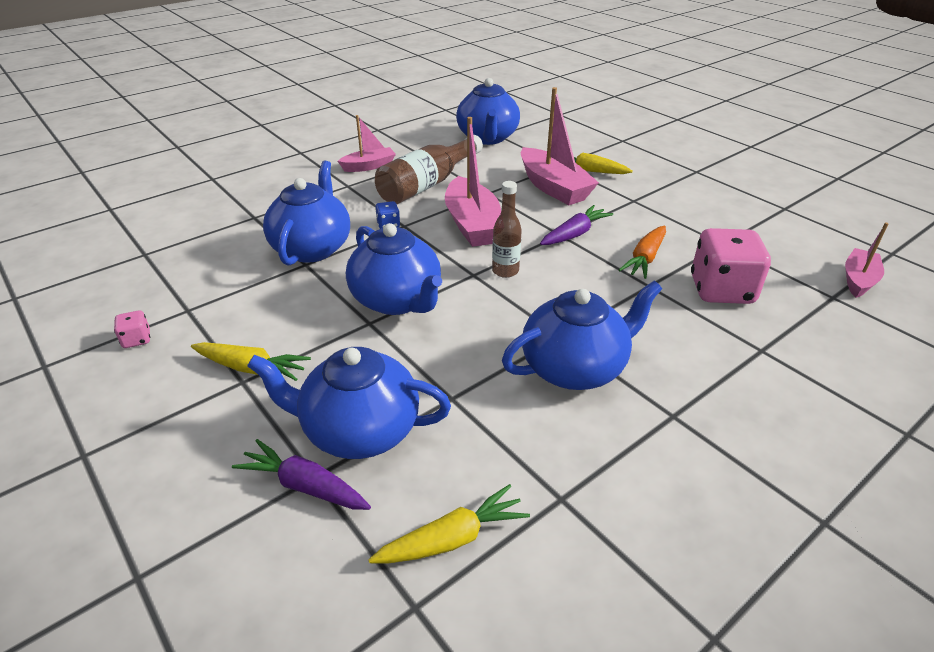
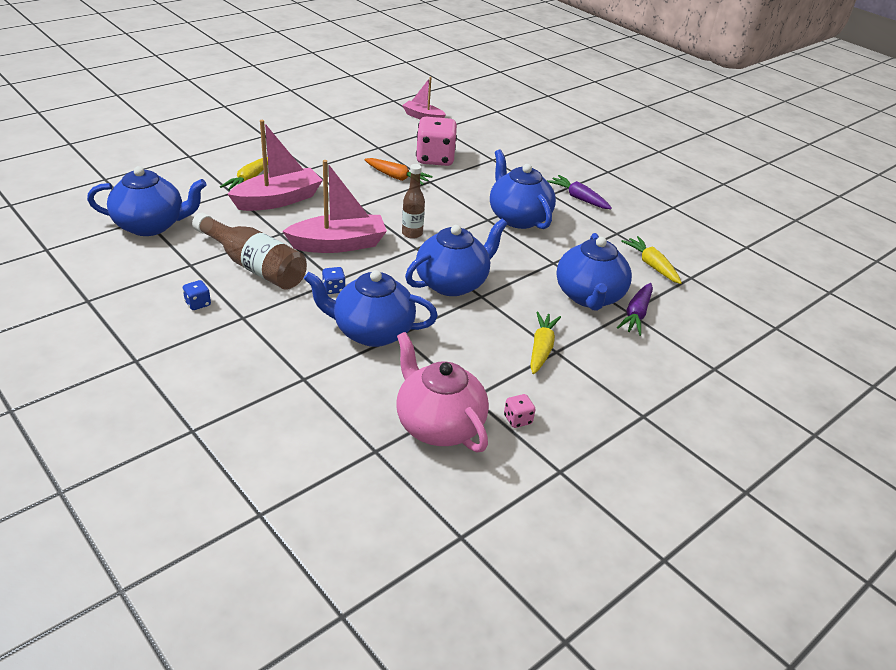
camera: 95 degrees left, 0 degrees up
pink boat [338,115,396,172] -> blue dice [183,280,211,310]
purple carrot [540,205,613,245] -> purple carrot moved to [547,175,612,209]
none -> pink teapot [397,332,489,452]

